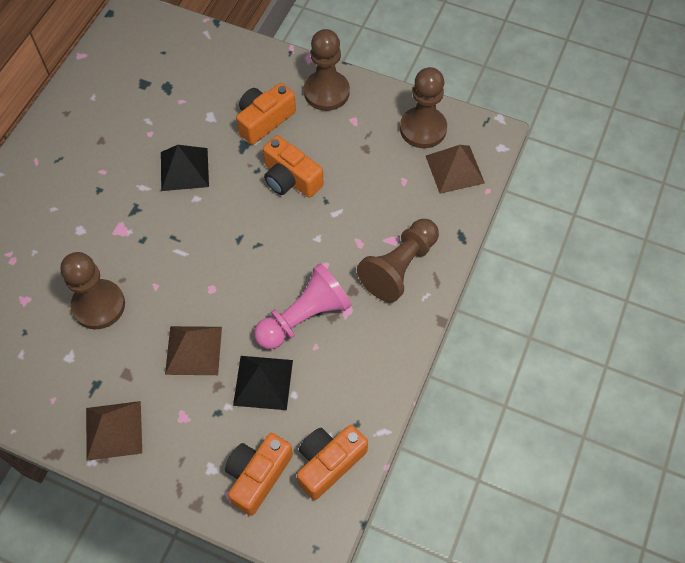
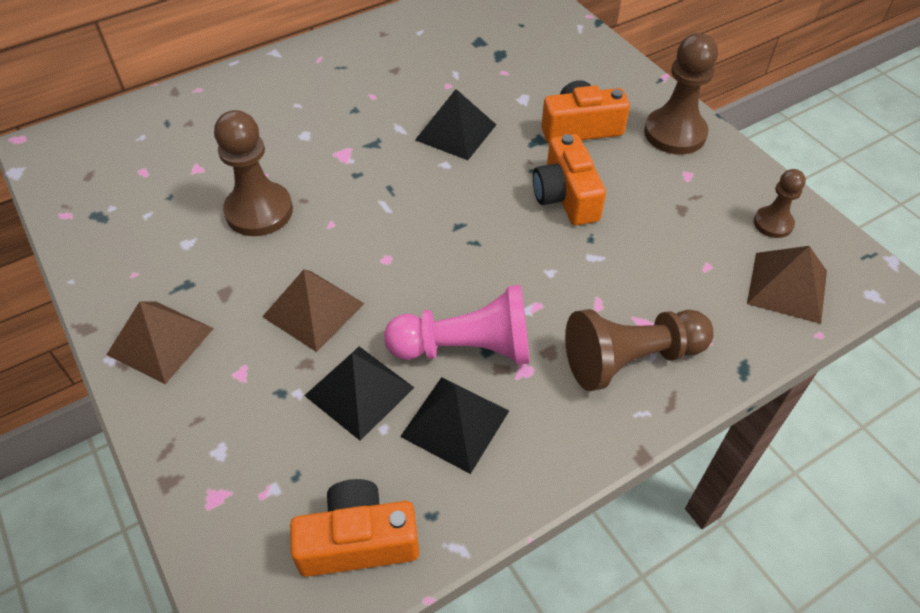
camera: 35 degrees right, 10 degrees down
orange camera [225,433,293,516] -> none
brown pawn [400,67,447,148] -> brown pawn [754,169,806,238], size x0.57
none -> black pyramid [400,377,509,474]

